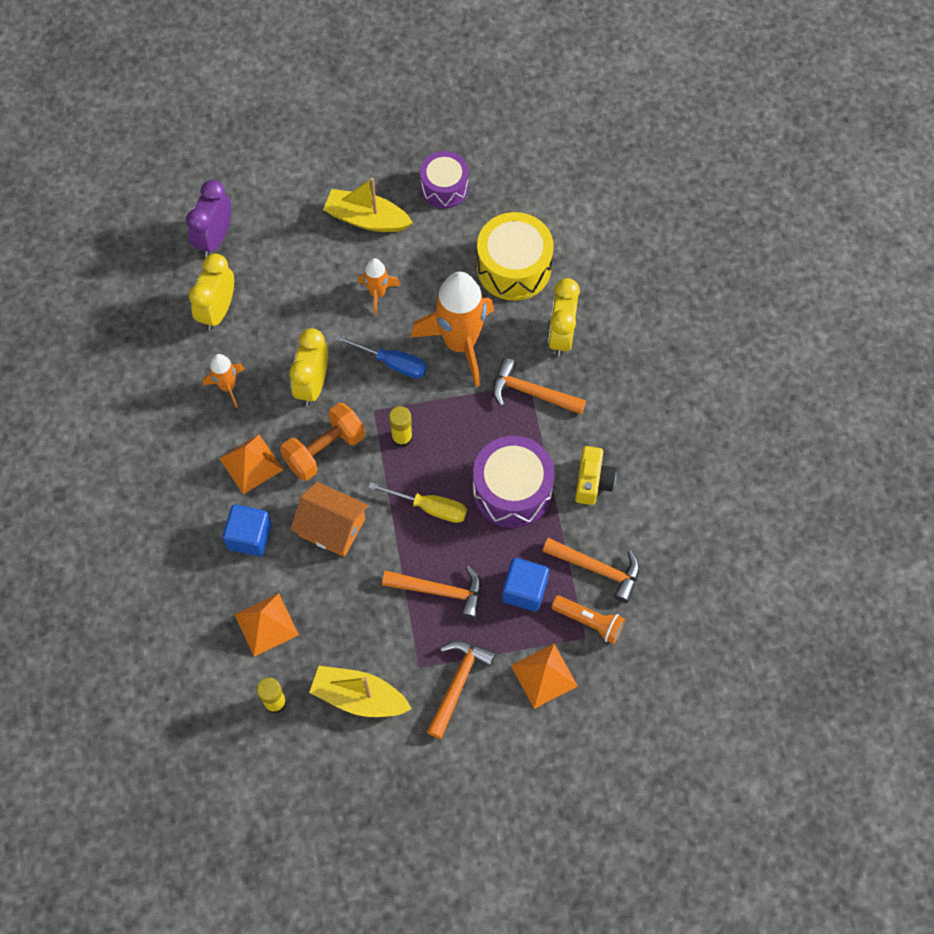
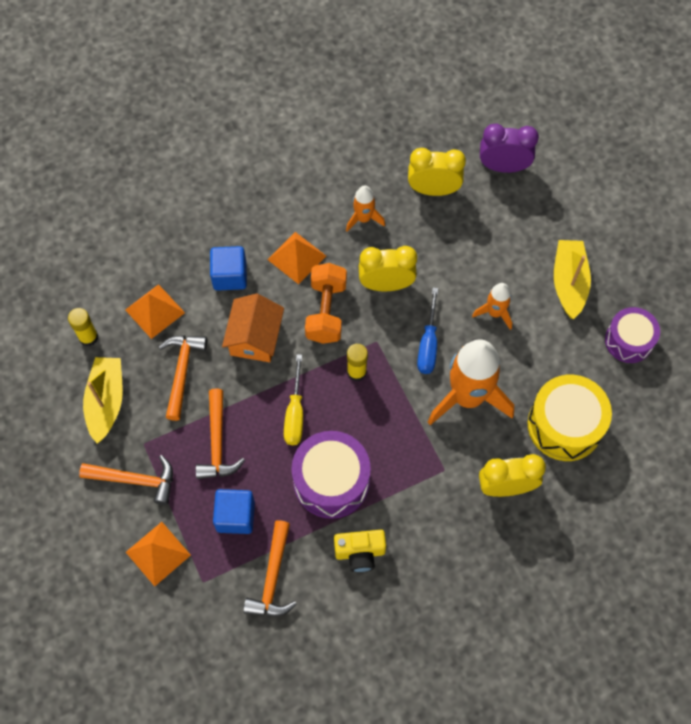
camera: 75 degrees right, 0 degrees up
orange dumbbell [280,403,365,481] -> orange dumbbell turned 60 degrees clockwise [305,263,347,344]
orange hammer [493,358,586,414] -> orange hammer moved to [159,335,207,421]
orange flashlight [551,595,625,644] -> none

